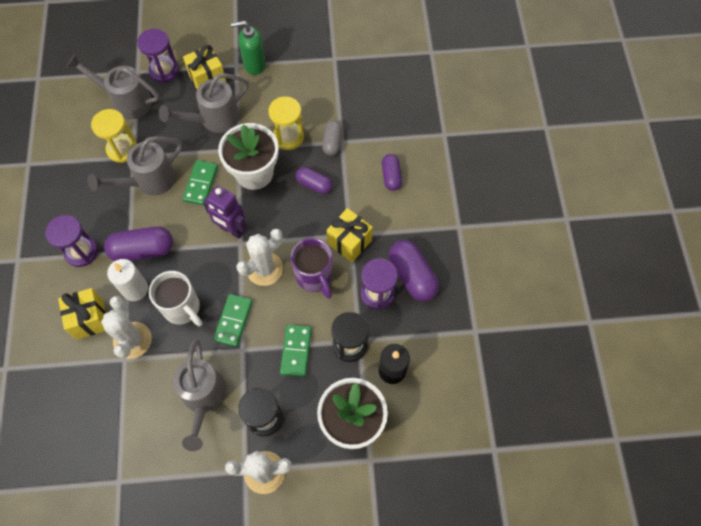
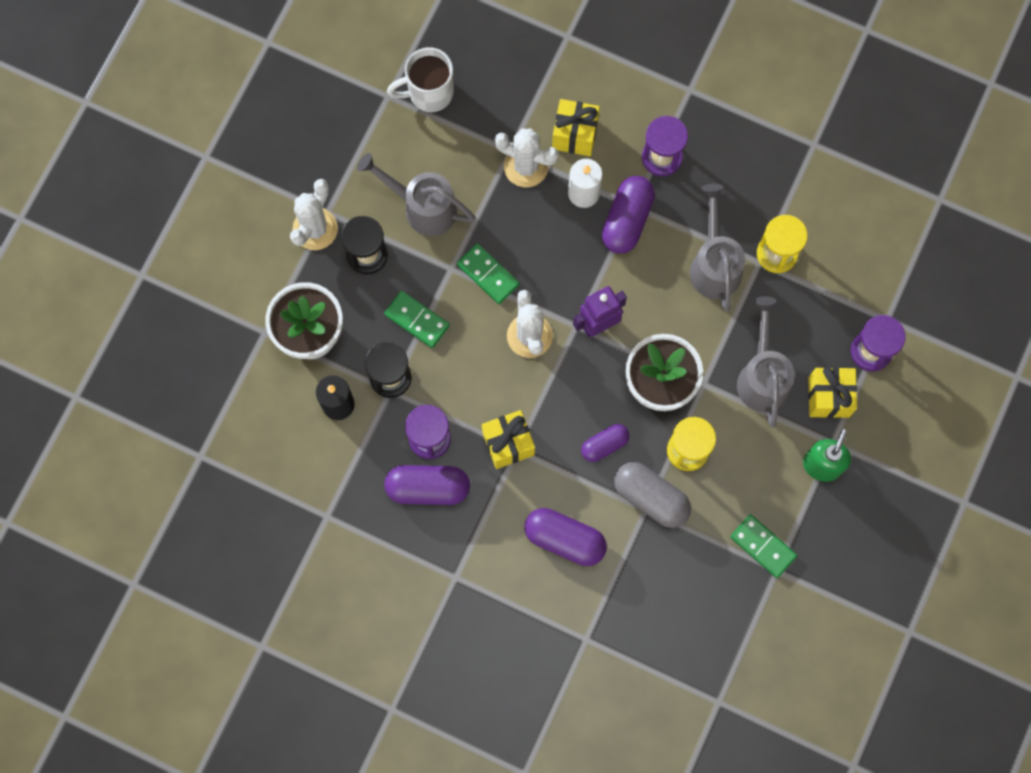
camera: 120 degrees right, 10 degrees up
grey watering can [67,54,159,119] -> none
white mug [149,271,202,326] -> white mug moved to [387,47,454,112]
green domino [182,160,218,205] -> green domino moved to [730,514,797,578]
purple mug [291,238,332,299] -> none
grey capsule [322,120,342,156] -> grey capsule [614,462,691,528], size x1.61
purple capsule [382,154,402,191] -> purple capsule [524,508,607,566], size x1.61

